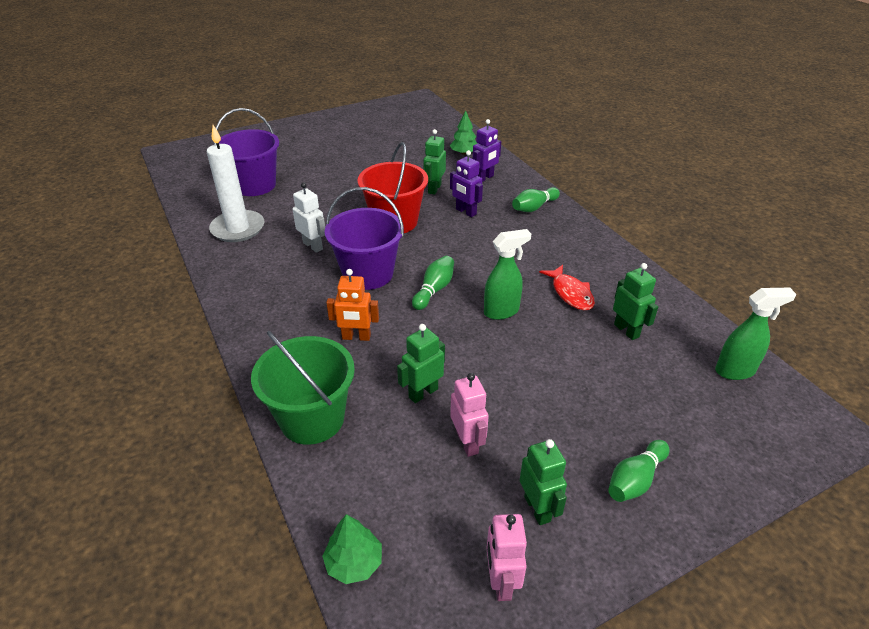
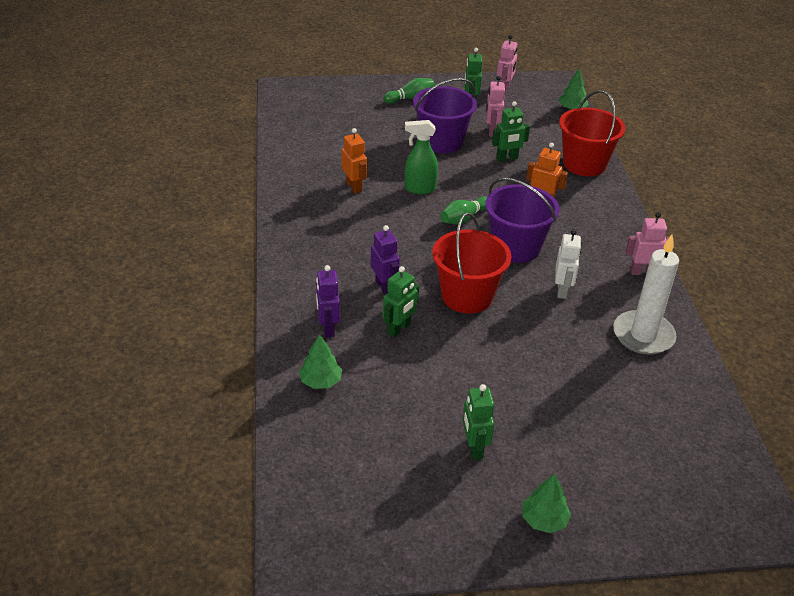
camera: 160 degrees left, 0 degrees up
purple bucket [213,108,279,196] -> purple bucket moved to [413,78,477,153]
green bucket [251,331,355,445] -> red bucket [559,90,625,176]
white robot [293,182,325,253] -> white robot turned 150 degrees counterclockwise [555,229,581,299]
purple robot [473,119,501,182] -> purple robot turned 75 degrees counterclockwise [316,265,340,337]
green bowling pin [512,187,560,212] -> none
red fish [539,265,595,310] -> orange robot [342,128,367,194]
green robot [613,263,658,340] -> green robot moved to [463,384,494,460]
green spray bottle [715,288,796,380] -> none
none -> green tree [522,474,571,533]
none -> pink robot [625,212,669,275]

